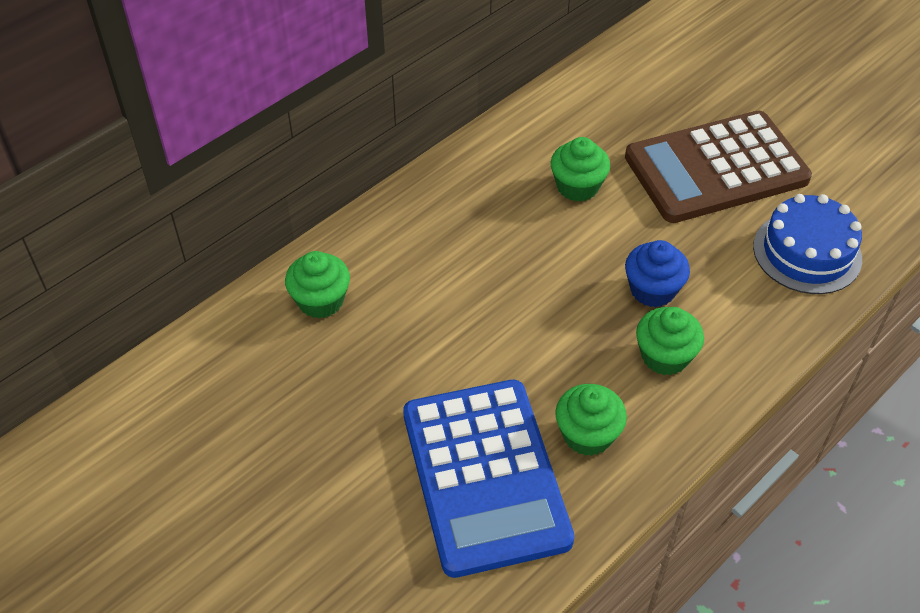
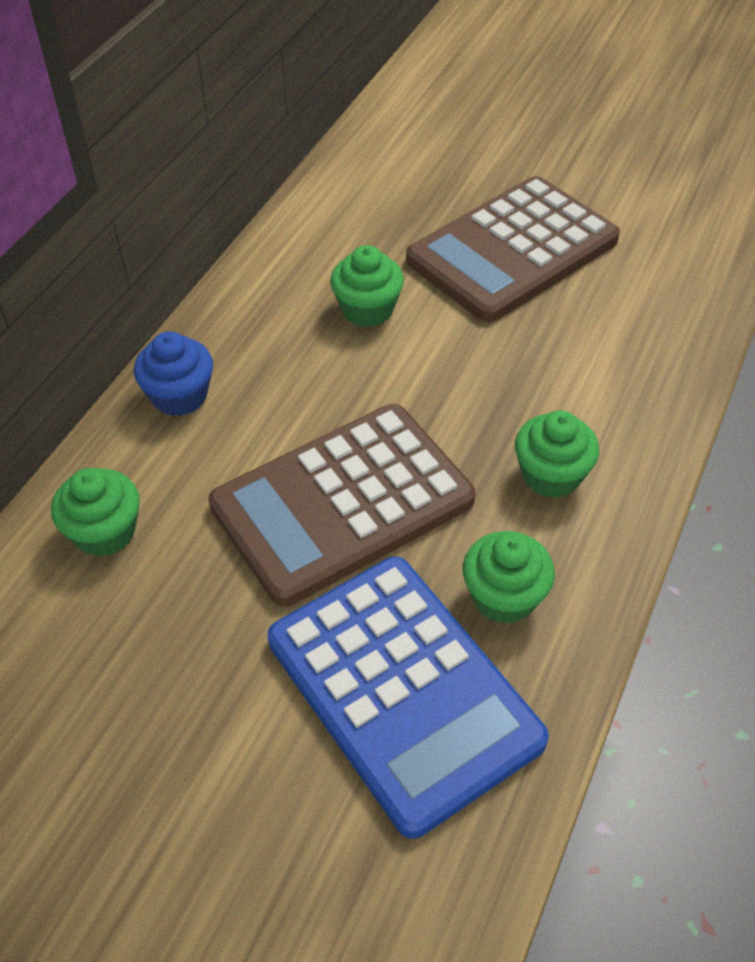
camera: 20 degrees left, 0 degrees up
blue cupcake [625,240,690,307] -> blue cupcake moved to [134,331,213,416]
blue cake [753,194,862,294] -> none
none -> brown calculator [208,404,475,607]

